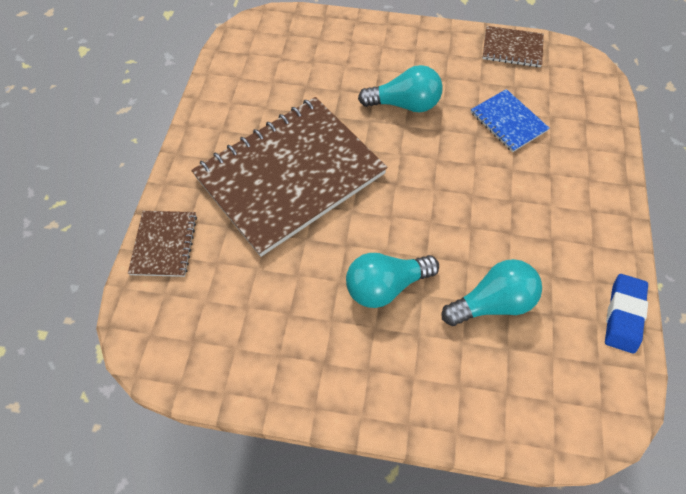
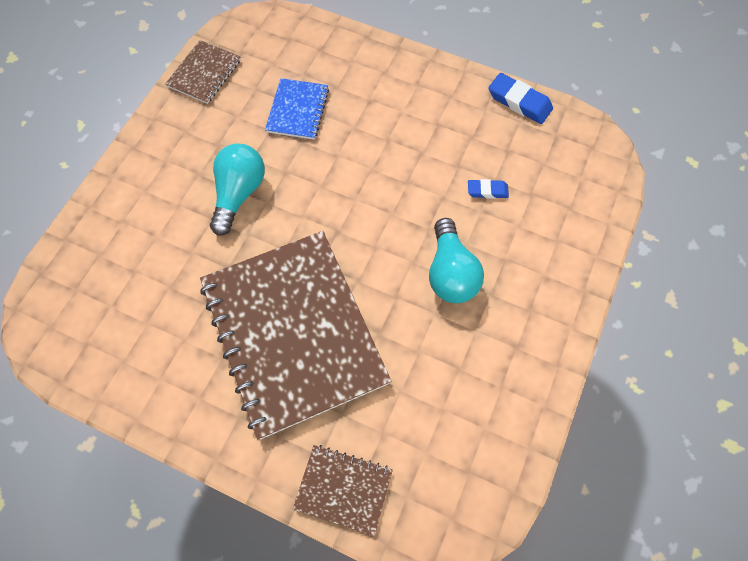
camera: 75 degrees left, 5 degrees up
turquoise light bulb [442,259,542,326] -> blue eraser [468,179,509,199]
blue notebook [471,89,550,152] -> blue notebook turned 60 degrees counterclockwise [265,78,329,140]

